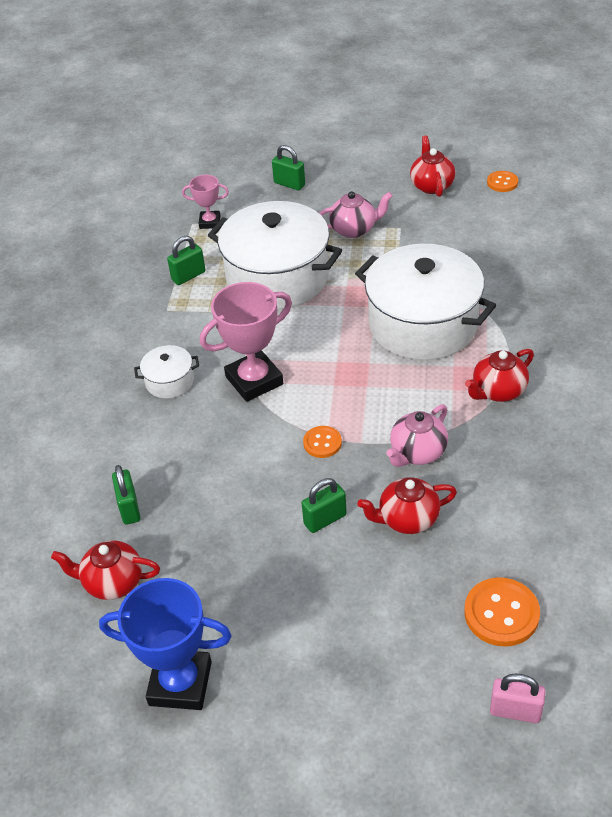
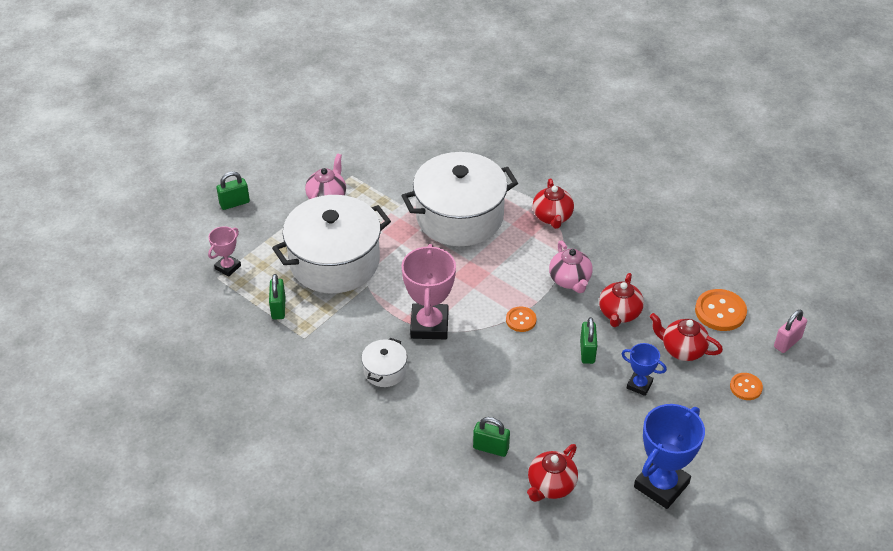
camera: 60 degrees left, 0 degrees up
red teapot [410,136,455,197] -> red teapot moved to [650,313,723,361]
orange button [487,171,518,192] -> orange button moved to [730,373,763,400]
none -> blue trophy [621,343,667,396]

